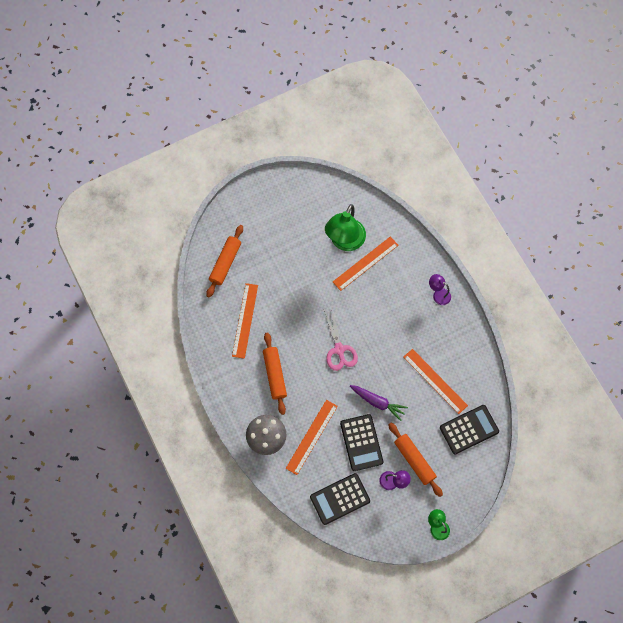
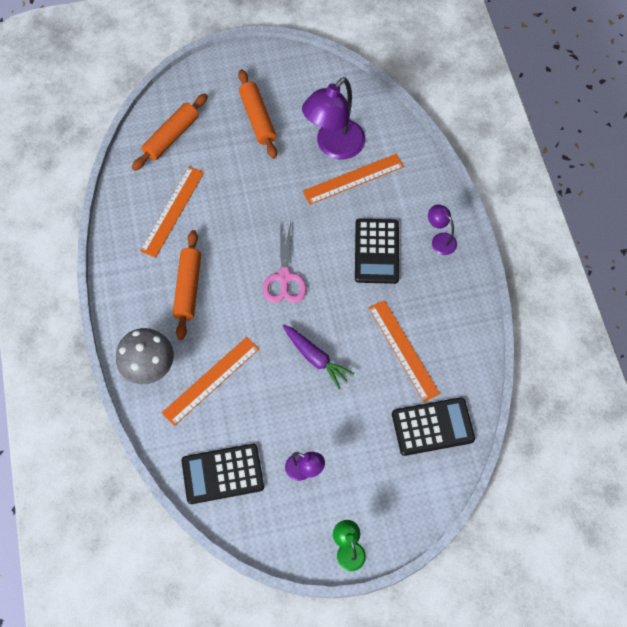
camera: 15 degrees right, 5 degrees down
green lamp [325,204,366,251] -> purple lamp [302,77,365,159]
black calculator [340,414,383,471] -> black calculator moved to [355,219,399,284]
orange rolling pin [388,423,443,497] -> orange rolling pin moved to [238,69,277,159]

